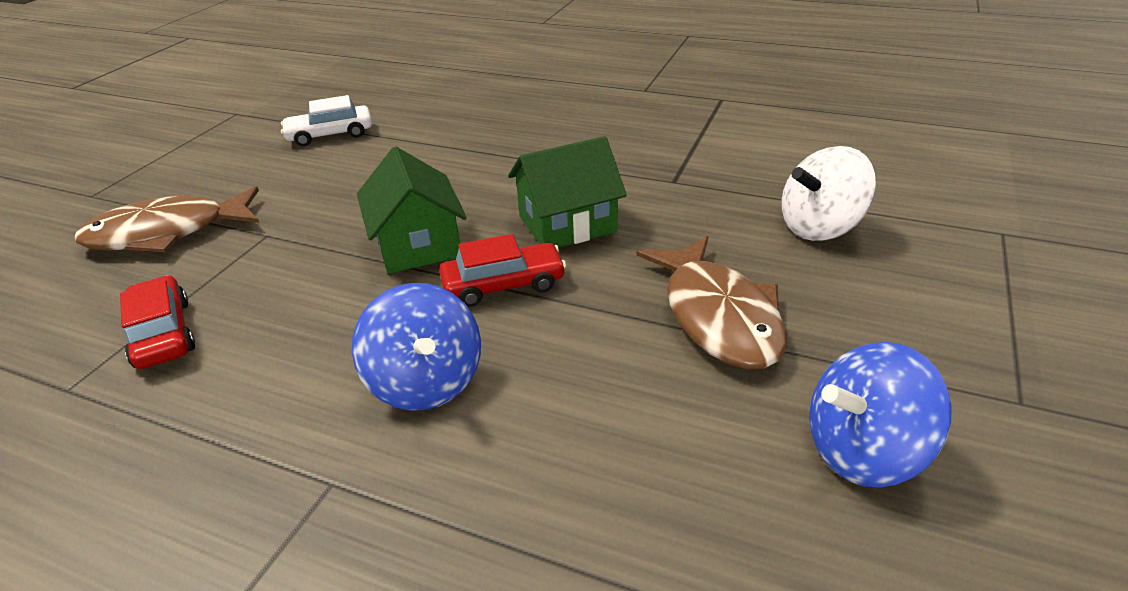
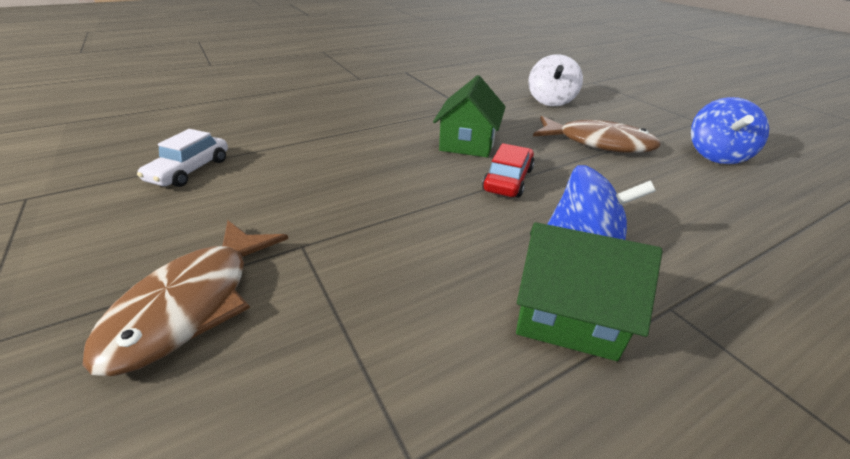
camera: 55 degrees left, 0 degrees up
red car [120,275,195,369] -> none
green house [357,147,467,274] -> green house moved to [516,222,662,361]

